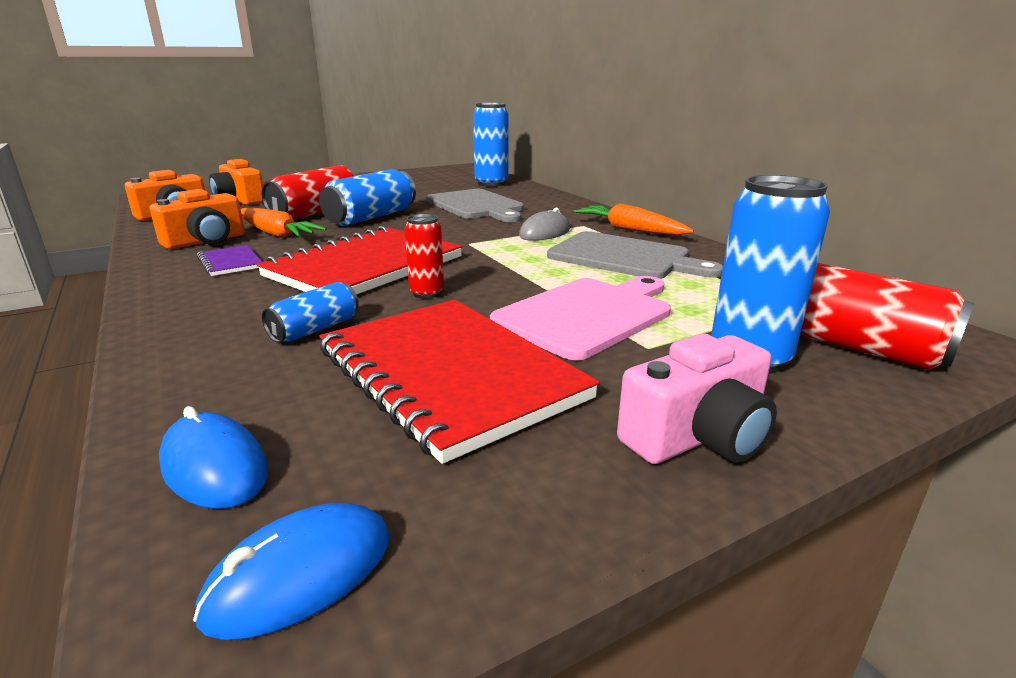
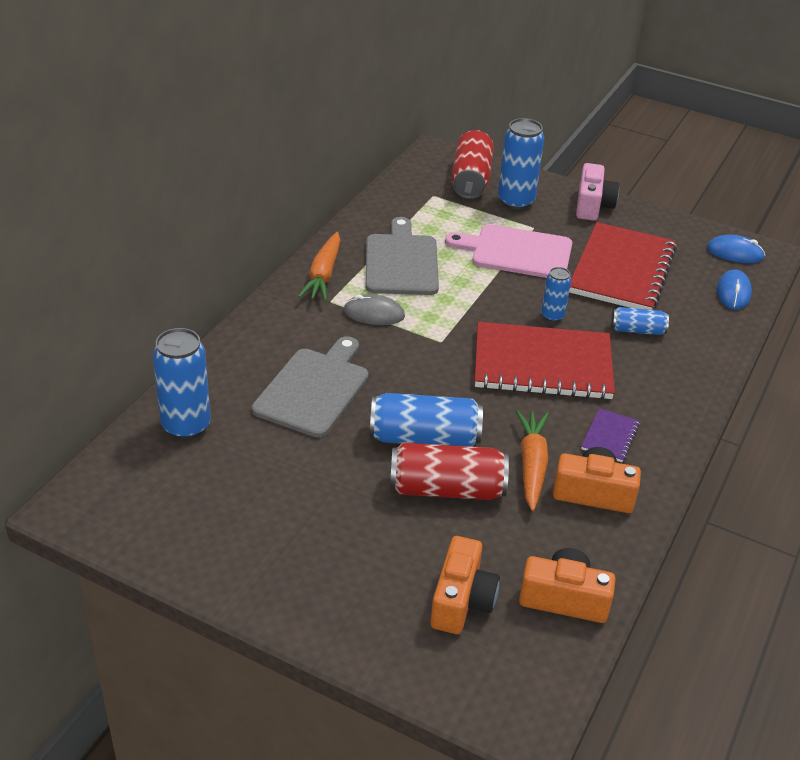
camera: 125 degrees left, 15 degrees up
red can [405,214,444,299] -> blue can [541,267,571,322]
pink camera [617,333,777,464] -> pink camera turned 75 degrees clockwise [576,163,619,221]

